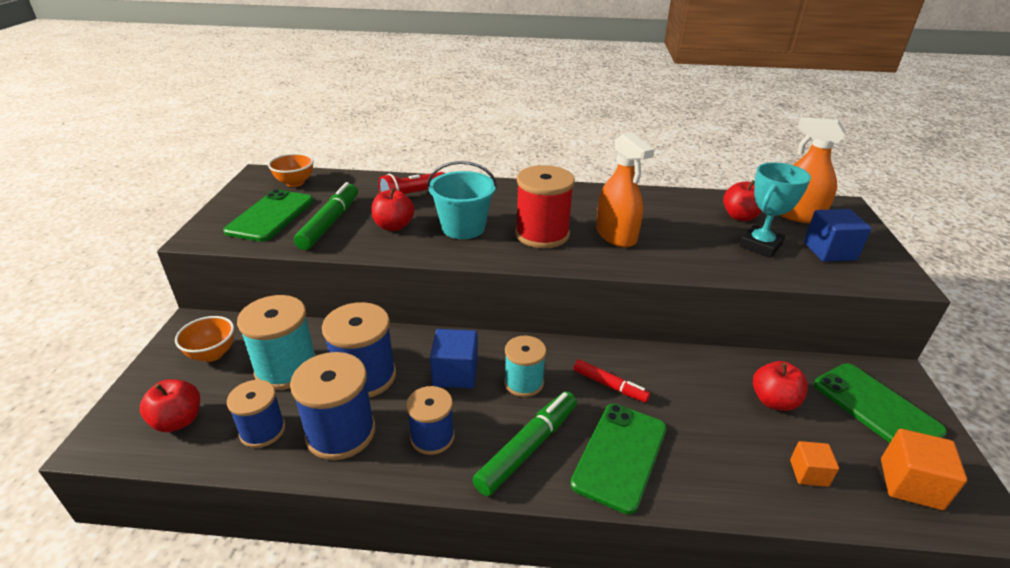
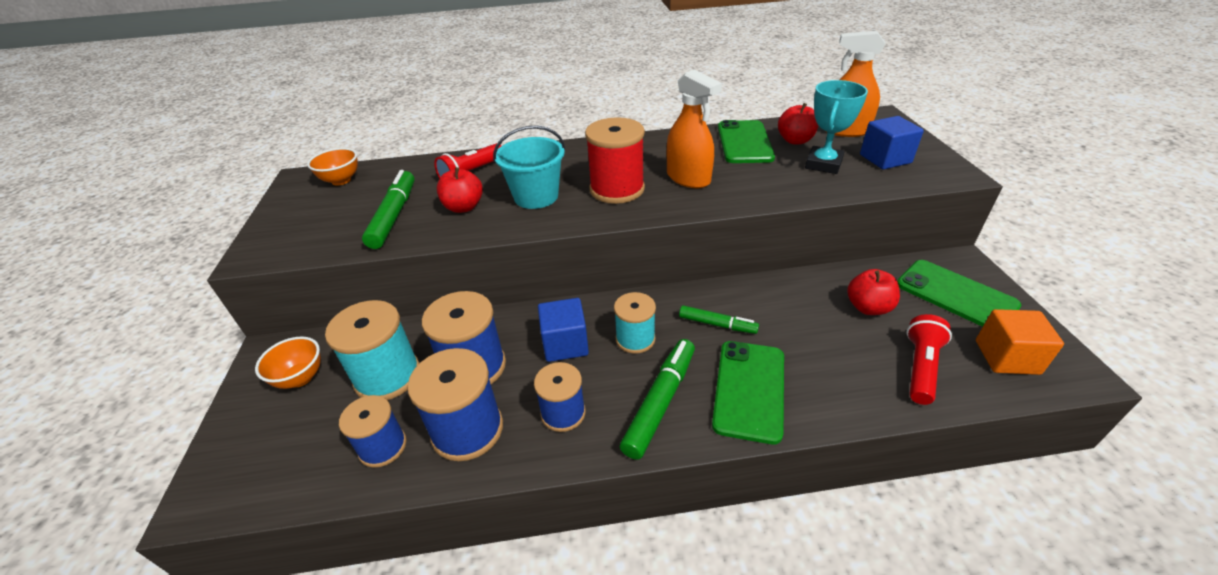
camera: 10 degrees left, 5 degrees up
red apple [140,379,200,432] -> none
green phone [223,189,313,242] -> green phone moved to [718,120,775,163]
red marker [573,359,650,403] -> green marker [679,305,759,334]
orange cube [790,441,839,487] -> red flashlight [907,314,952,405]

